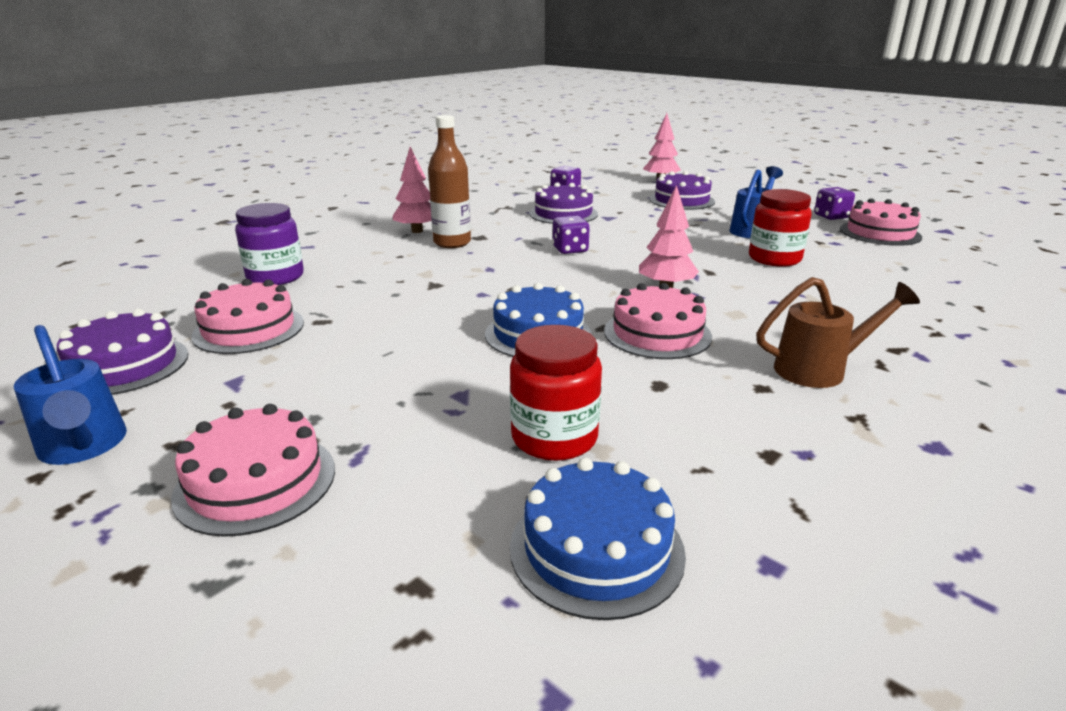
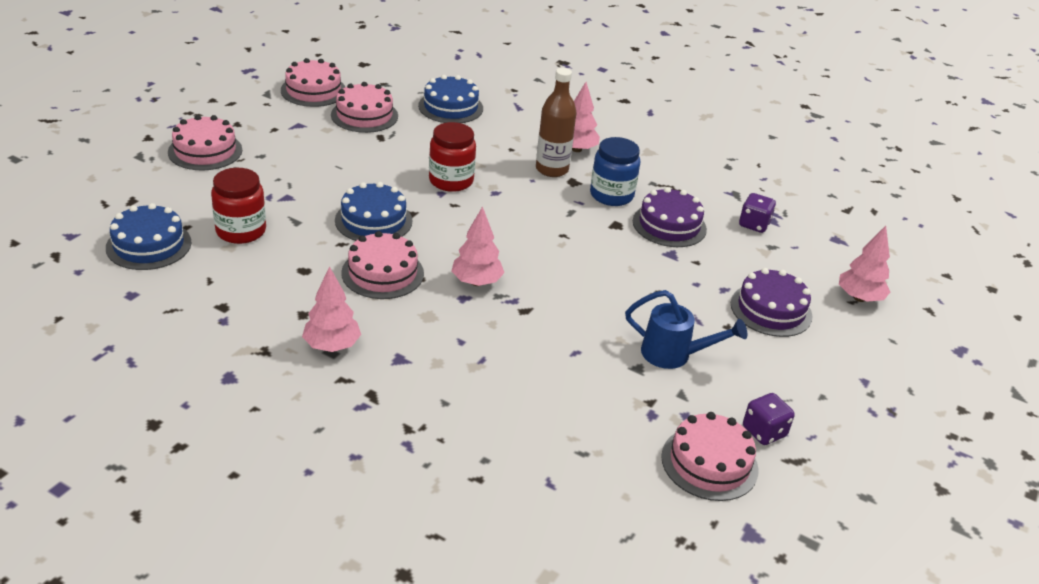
camera: 75 degrees right, 10 degrees up
blue watering can [14,325,127,465] -> none
purple cake [57,309,188,395] -> pink cake [281,58,345,107]
purple jar [235,203,304,285] -> blue cake [418,75,483,123]
purple dice [552,216,590,254] -> none
red jar [749,189,812,267] -> red jar moved to [429,122,476,192]
brown watering can [756,277,920,388] -> pink tree [302,266,361,352]
none -> blue jar [590,137,640,206]

